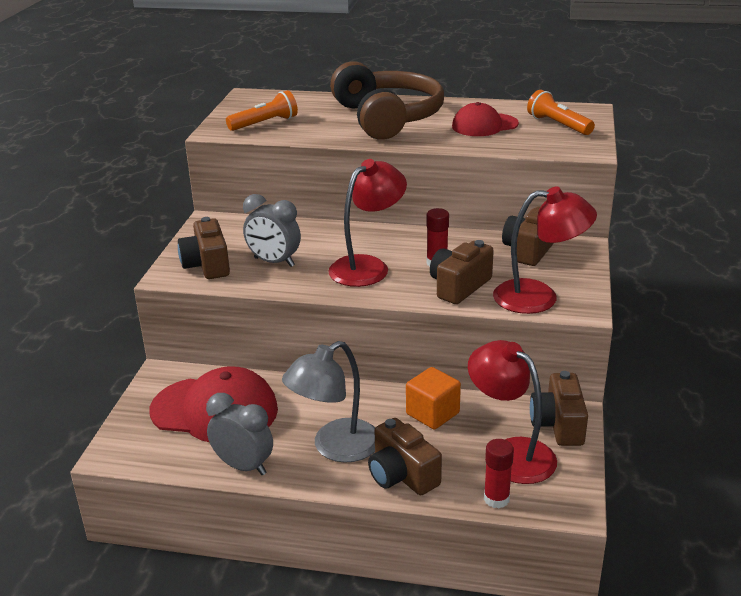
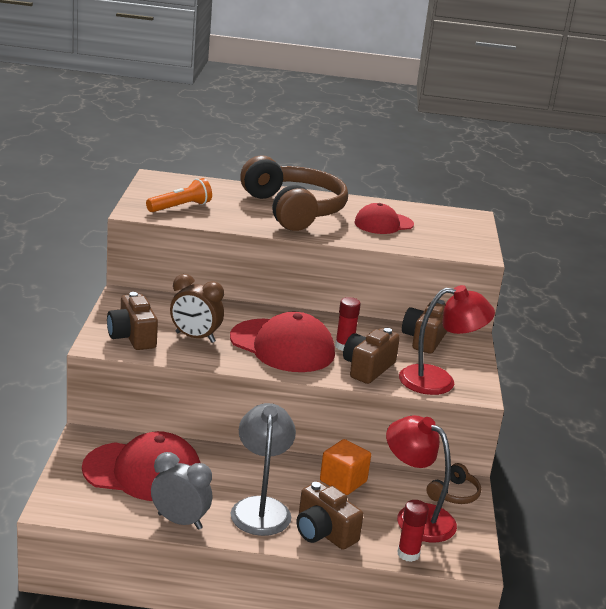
camera: 10 degrees left, 5 degrees down
grey clock [243,194,301,267] -> brown clock [170,274,224,343]
grey lamp [282,341,375,463] -> grey lamp turned 135 degrees clockwise [230,403,296,536]
red lamp [328,159,407,287] -> red cap [230,312,335,372]
orange flashlight [527,90,595,135] -> none
brown camera [530,371,588,446] -> brown headphones [426,463,481,504]

